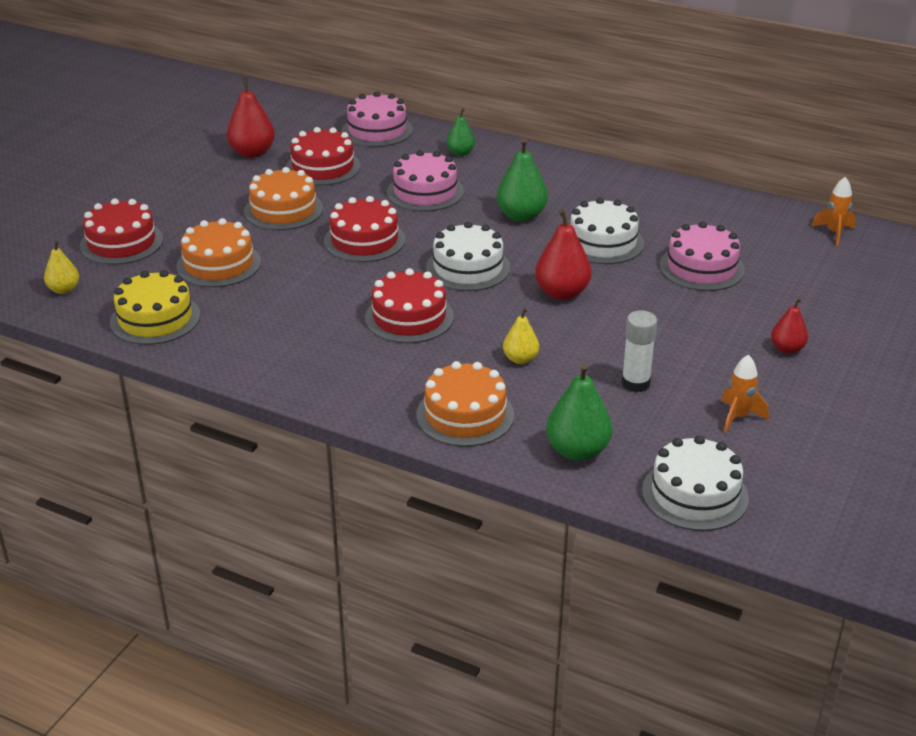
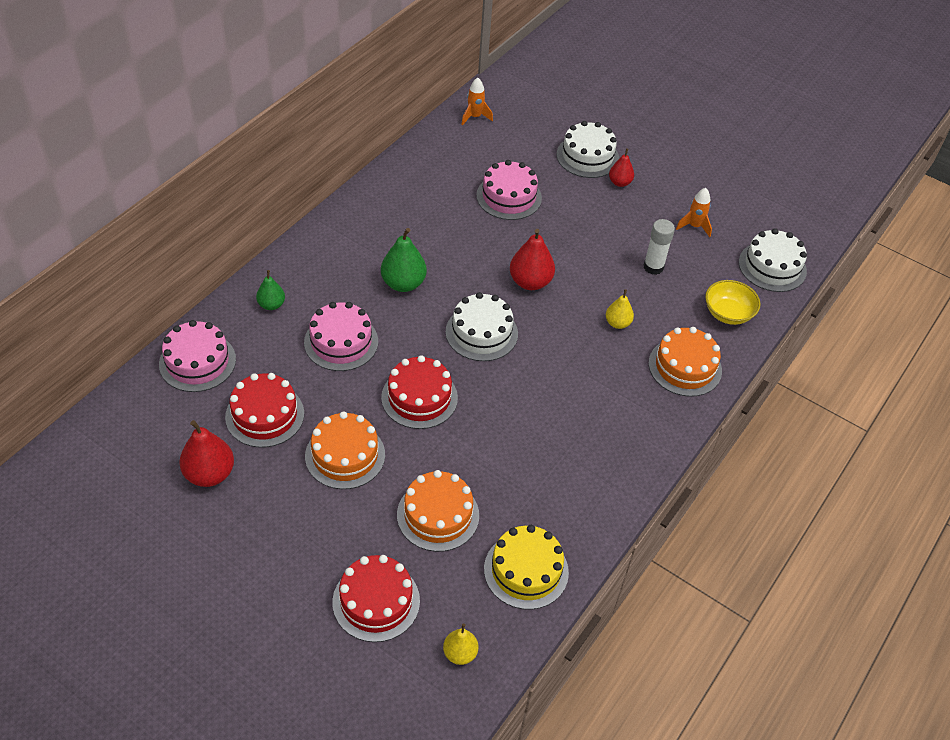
camera: 85 degrees left, 15 degrees up
red cake [365,268,454,343] -> none
green pear [546,363,613,461] -> yellow bowl [705,280,760,325]
white cake [570,198,644,264] -> white cake moved to [556,121,619,178]

